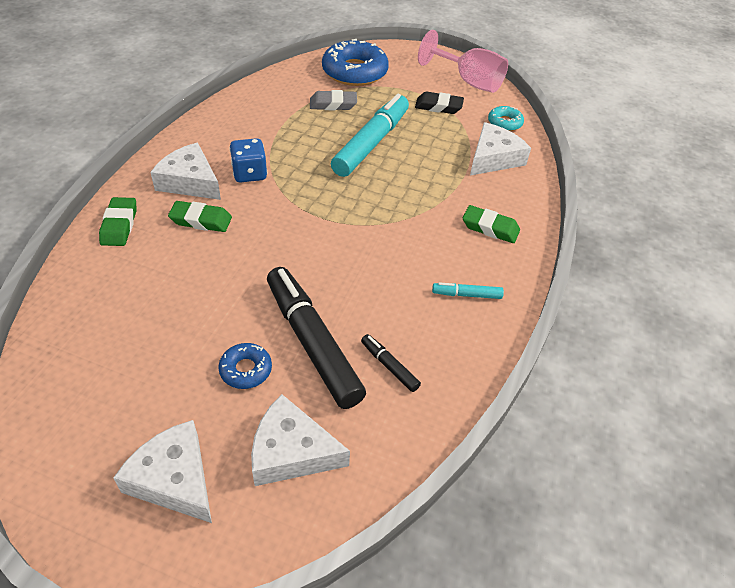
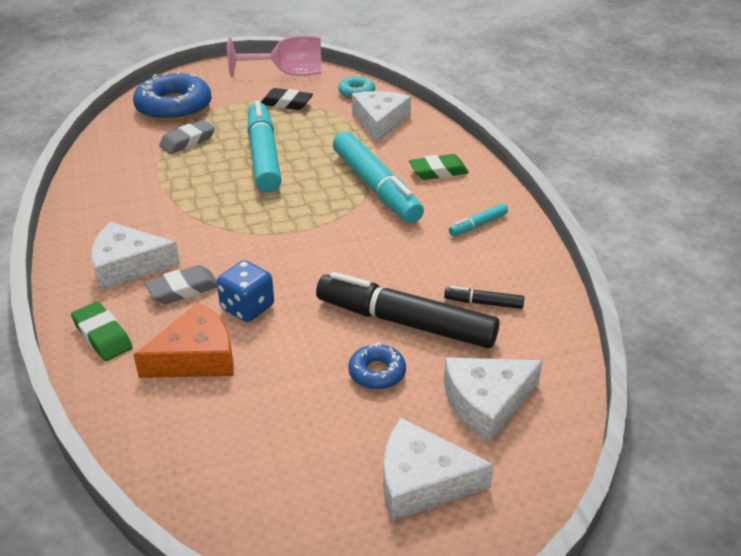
camera: 35 degrees left, 10 degrees down
green eraser [168,201,232,232] -> grey eraser [144,265,217,304]
blue dice [229,138,267,182] -> blue dice moved to [217,260,274,322]
black eraser [415,92,464,114] -> black eraser turned 45 degrees clockwise [260,88,313,110]
none -> orange cheese [133,302,233,378]
none -> turquoise marker [333,132,424,223]

